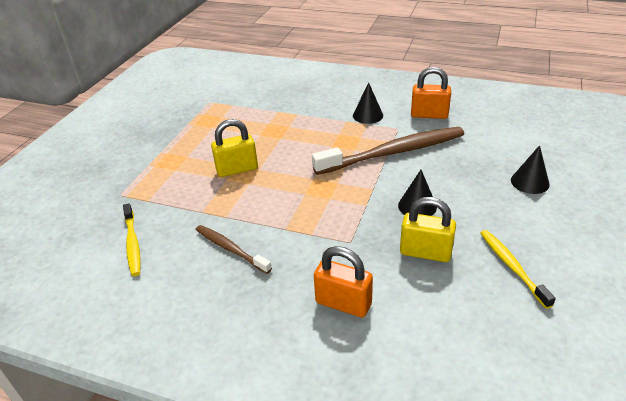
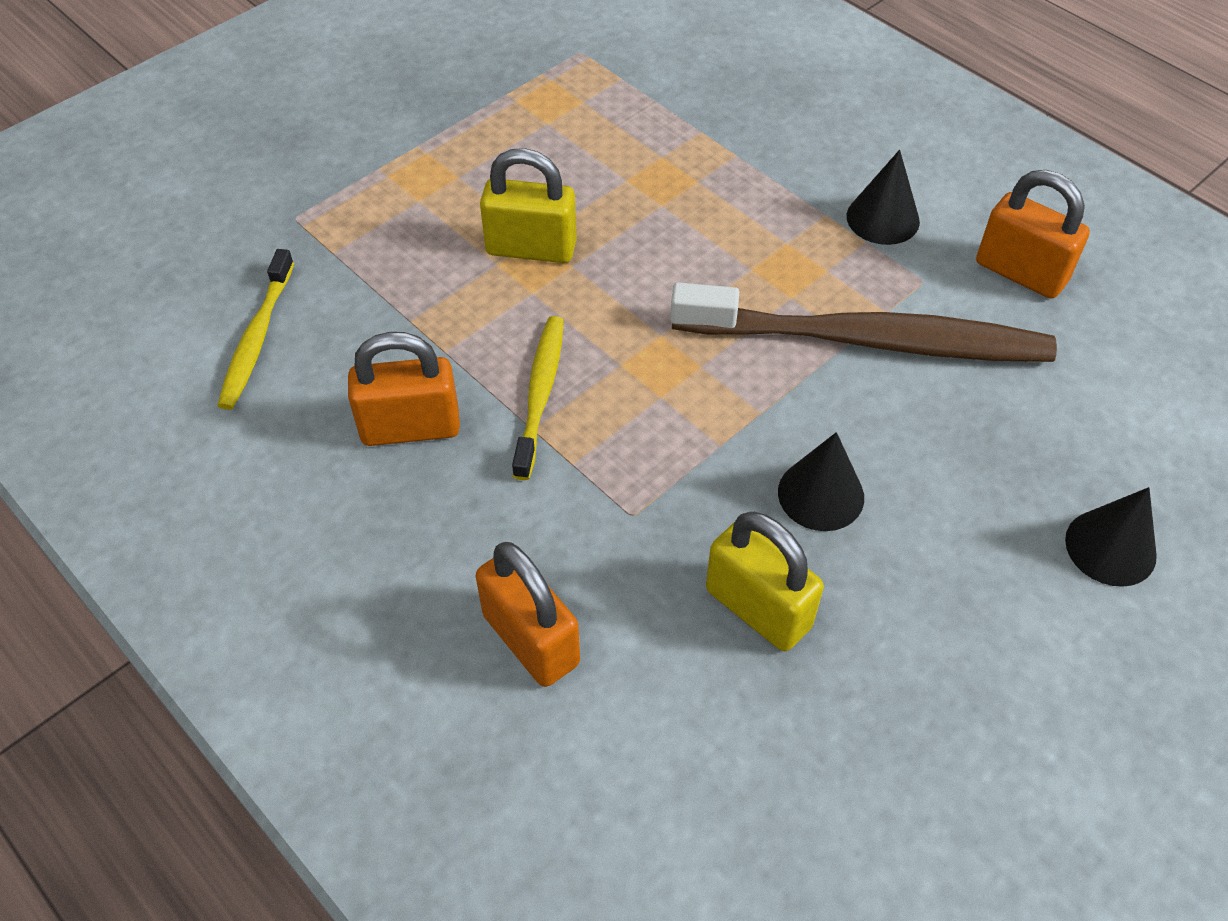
camera: 25 degrees right, 15 degrees up
brown toothbrush [196,225,272,274] -> orange padlock [348,332,460,446]
yellow toothbrush [481,230,556,309] -> yellow toothbrush moved to [512,316,564,480]

